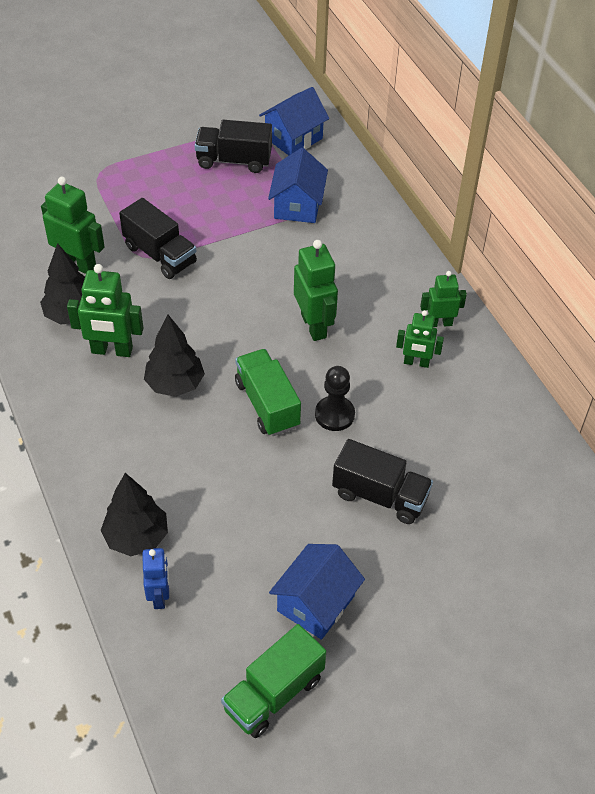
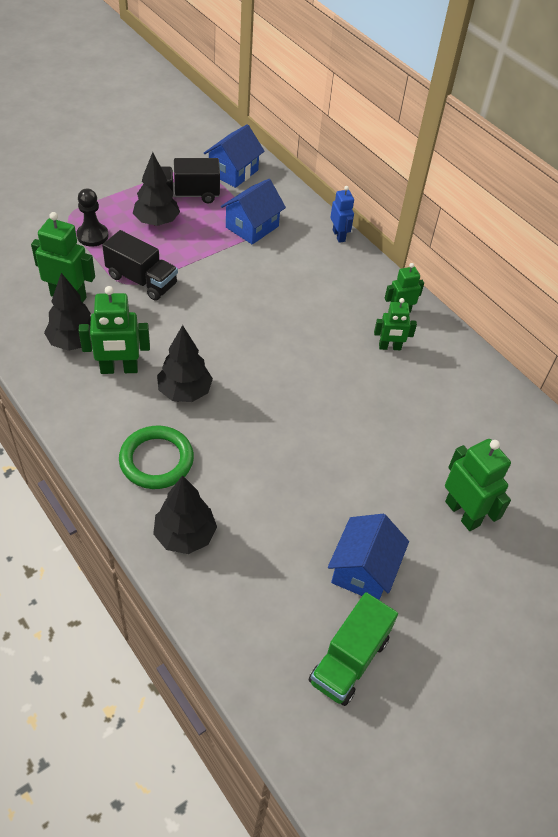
camera: 15 degrees left, 0 degrees up
blue robot [143,548,169,609] -> blue robot moved to [330,186,354,243]
green truck [235,349,301,436] -> none
blue house [268,148,328,223] -> blue house turned 45 degrees clockwise [221,179,286,245]
green robot [294,240,338,341] -> green robot moved to [445,439,511,531]
black pawn [315,366,355,431] -> black pawn moved to [76,188,109,247]
black truck [332,439,433,524] -> none
none -> green ring [119,426,194,489]
none -> black tree [133,152,180,226]

